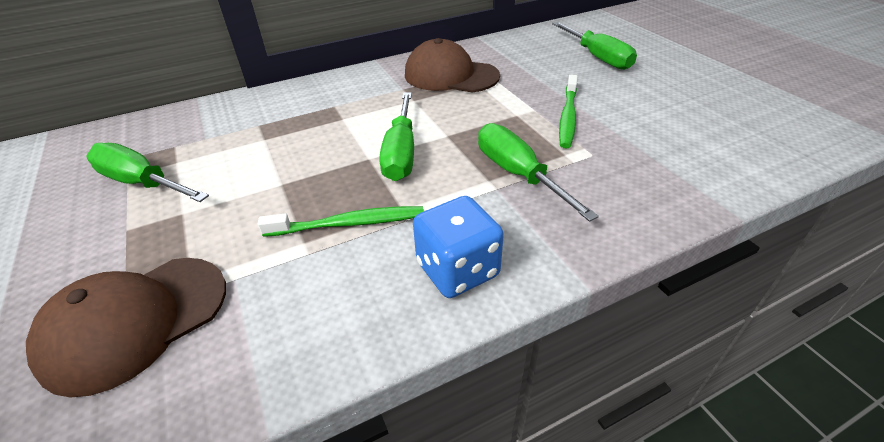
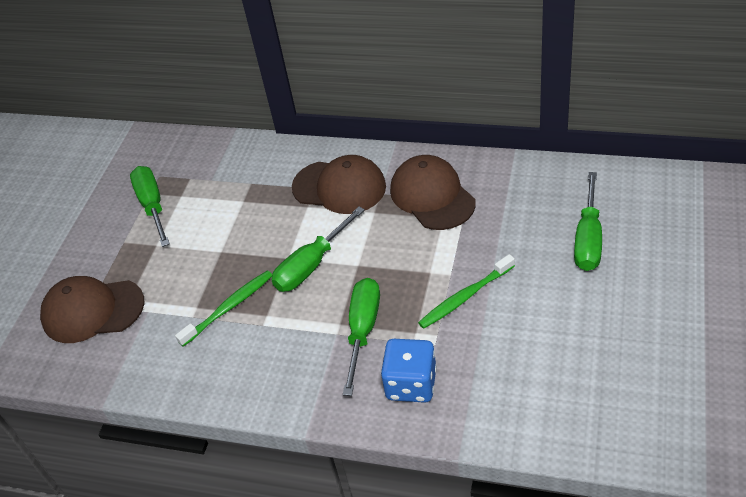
camera: 45 degrees right, 5 degrees up
green toothbrush [258,206,424,237] -> green toothbrush turned 75 degrees counterclockwise [175,270,272,347]
blue dice [413,196,504,298] -> blue dice moved to [381,339,437,403]
none -> brown cap [292,155,386,214]

